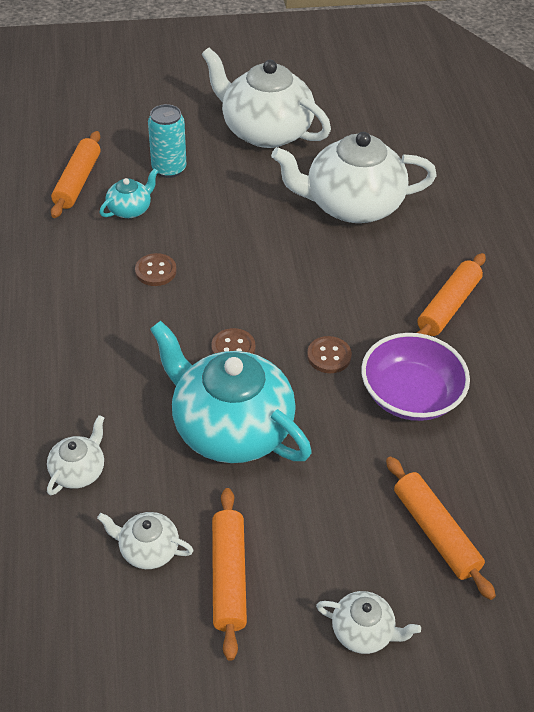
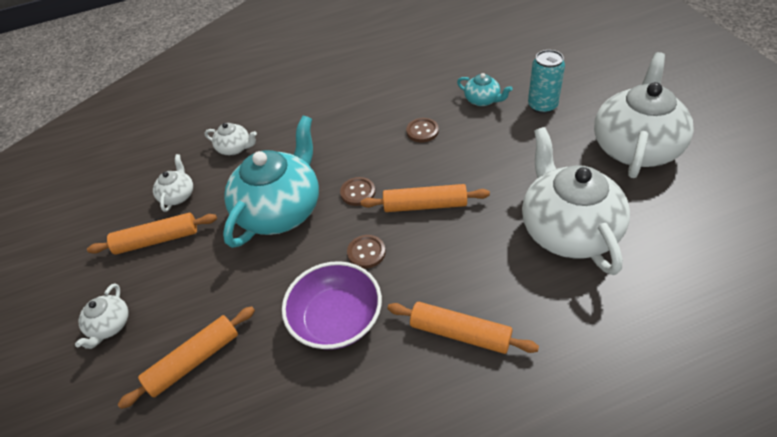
camera: 85 degrees right, 0 degrees up
orange rolling pin [51,131,101,218] -> orange rolling pin moved to [361,184,490,212]

